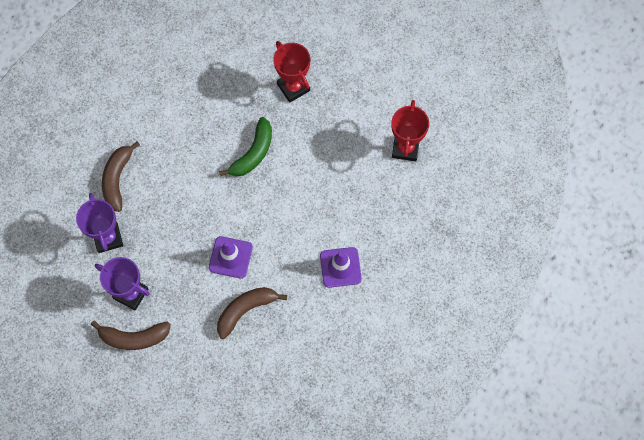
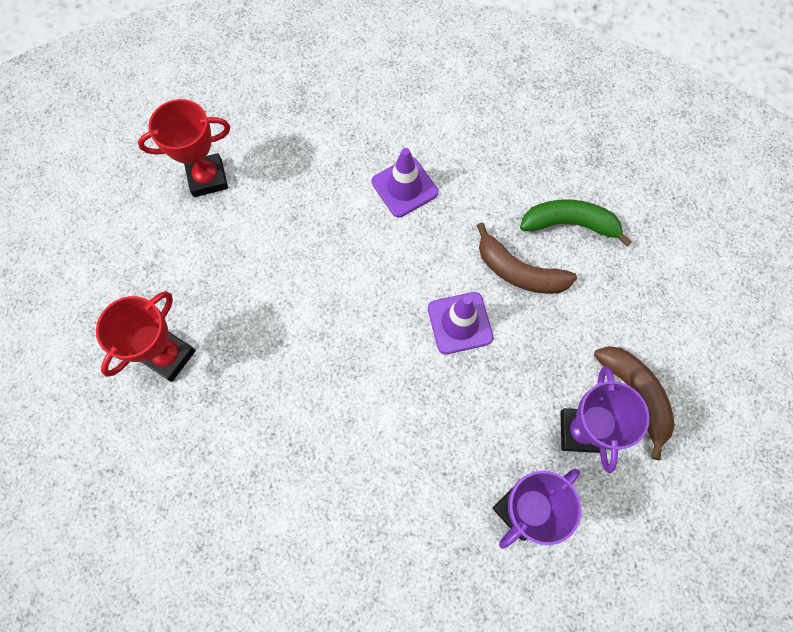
camera: 115 degrees left, 0 degrees up
brown banana [102,141,140,212] -> none
green banana [219,117,272,176] -> green banana moved to [520,199,632,247]

